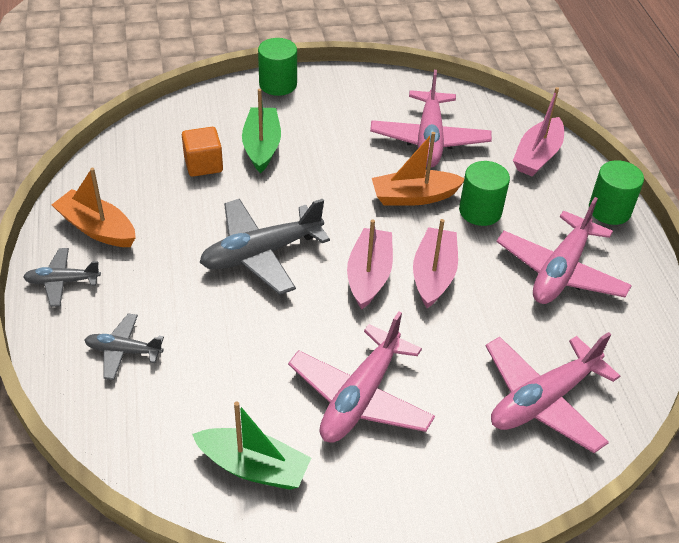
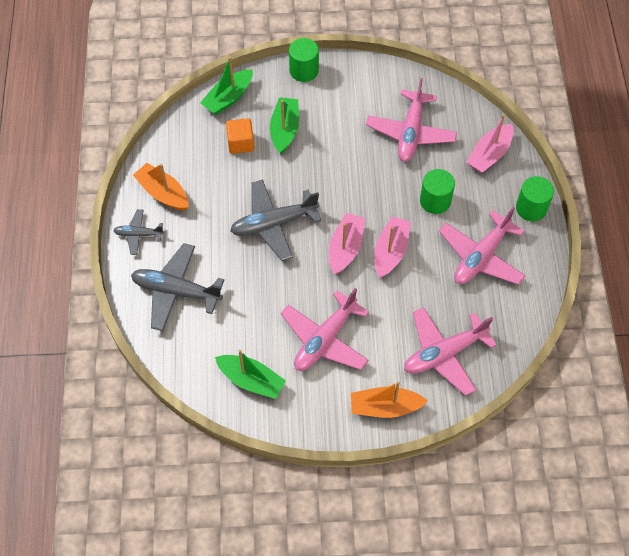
camera: 10 degrees right, 15 degrees up
grey plane [84,314,164,380] -> grey plane [131,243,224,331], size x1.83
orange boat [372,132,464,206] -> orange boat moved to [351,381,428,418]
none -> green boat [200,56,253,115]

